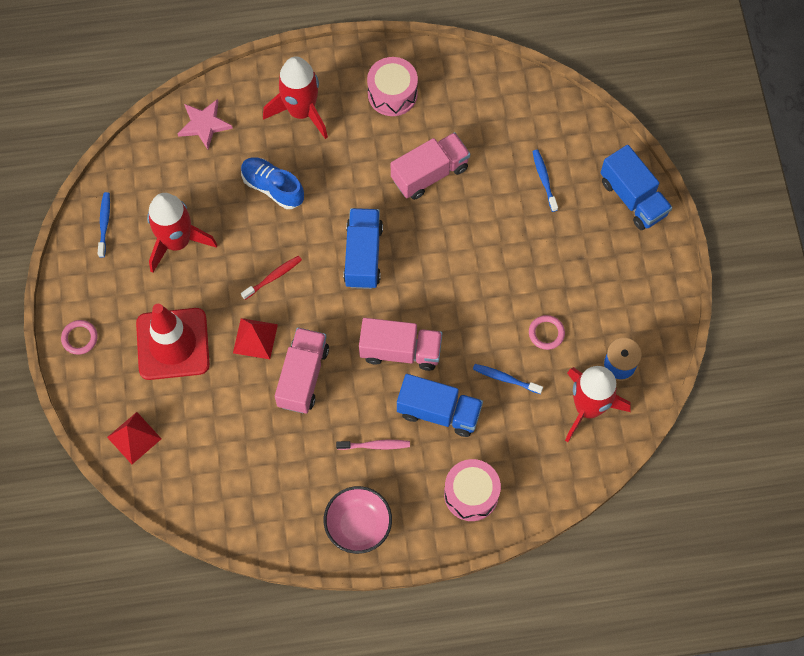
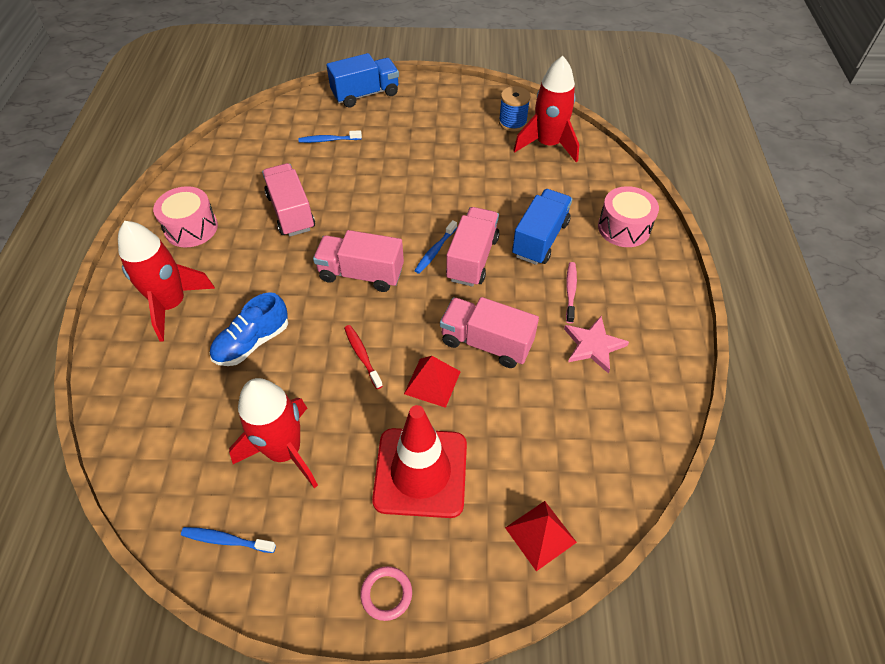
camera: 80 degrees left, 15 degrees down
pink star [178,99,233,149] -> pink star moved to [564,316,629,374]
pink bowl [324,486,392,554] -> none
blue truck [343,208,383,289] -> pink truck [313,230,404,292]
blue toothbrush [473,364,543,394] -> blue toothbrush moved to [414,220,457,274]
pink ring [529,315,565,350] -> none

